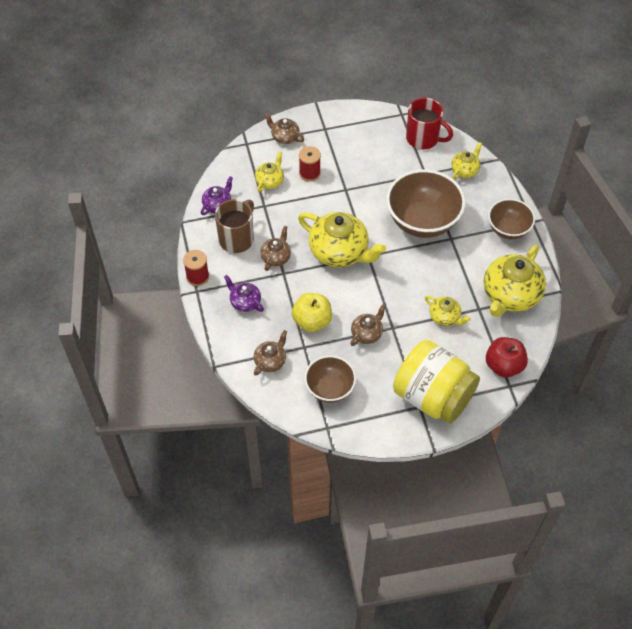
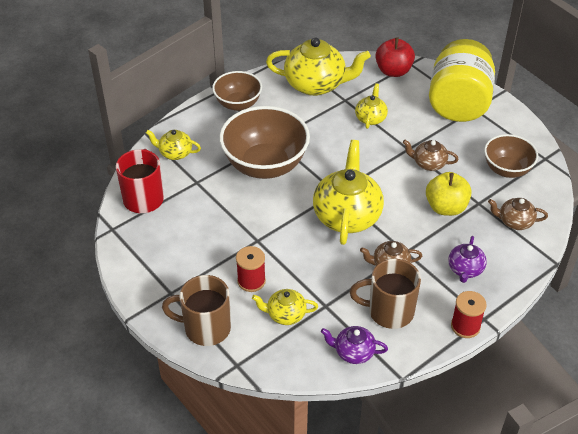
camera: 115 degrees left, 10 degrees down
brown teapot [264,113,304,144] -> brown mug [162,275,231,346]

